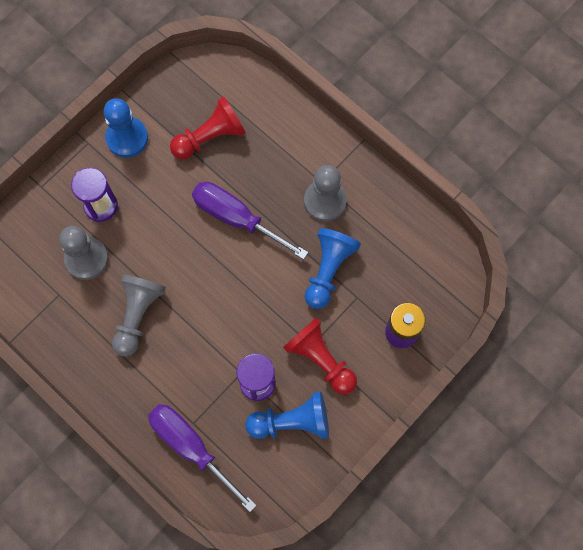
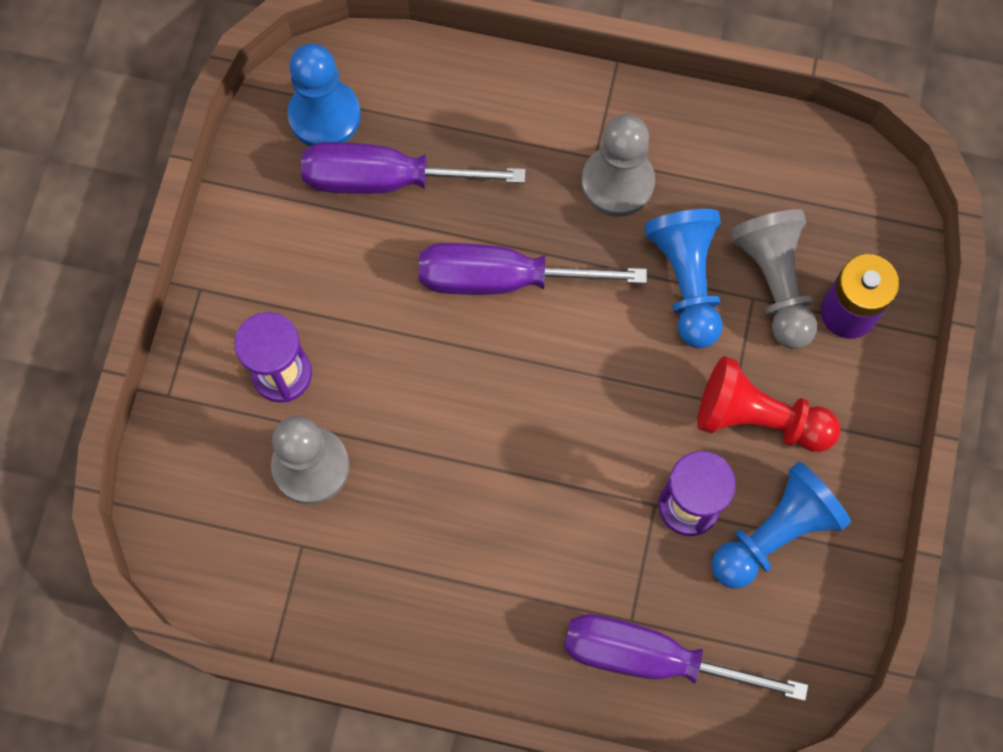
camera: 30 degrees left, 0 degrees up
blue pawn [104,98,148,158] -> blue pawn moved to [288,43,361,146]
grey pawn [112,274,166,357] -> grey pawn moved to [730,209,817,349]
red pawn [170,96,246,159] -> purple screwdriver [301,142,526,194]

